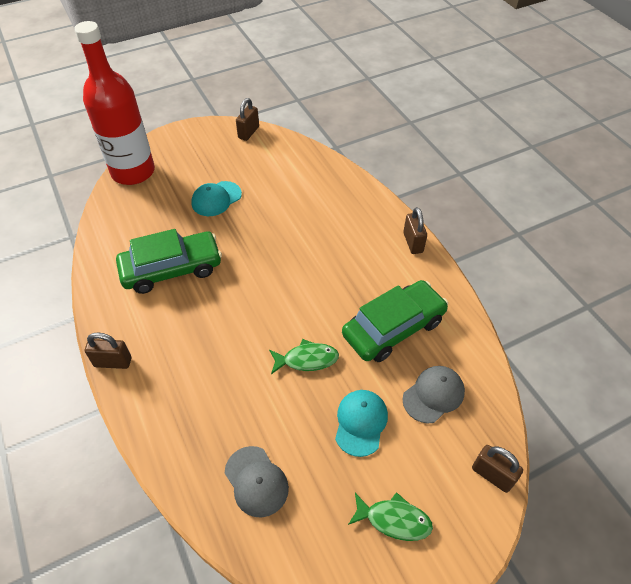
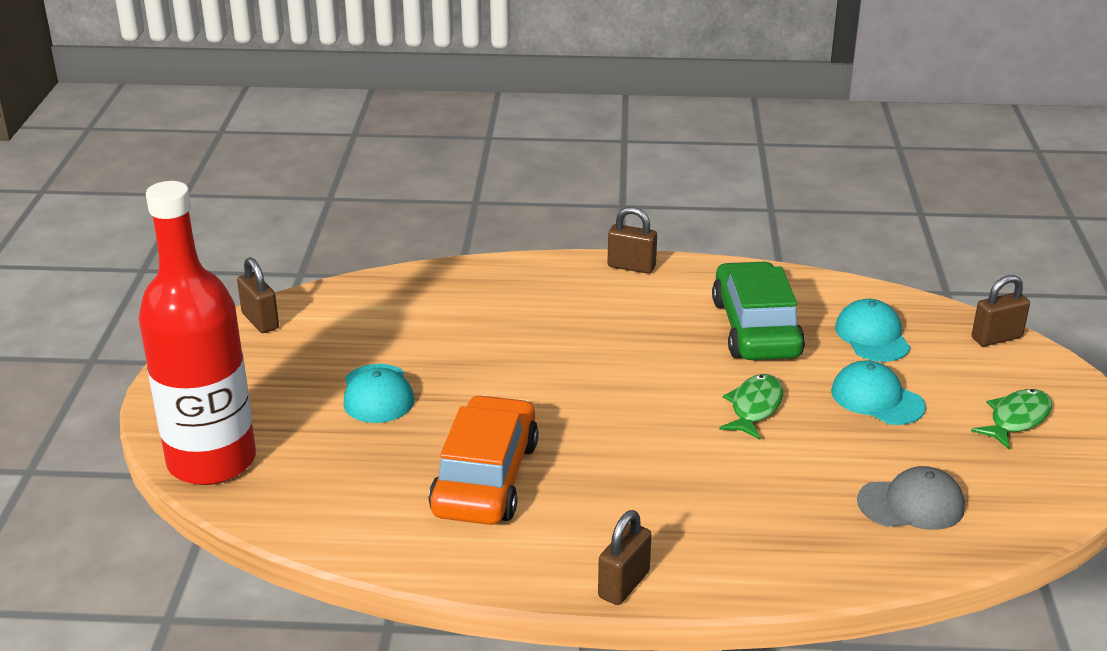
camera: 60 degrees left, 20 degrees down
green car [116,229,222,294] -> orange car [429,395,539,525]
grey cap [402,366,465,424] -> turquoise cap [835,299,911,362]

